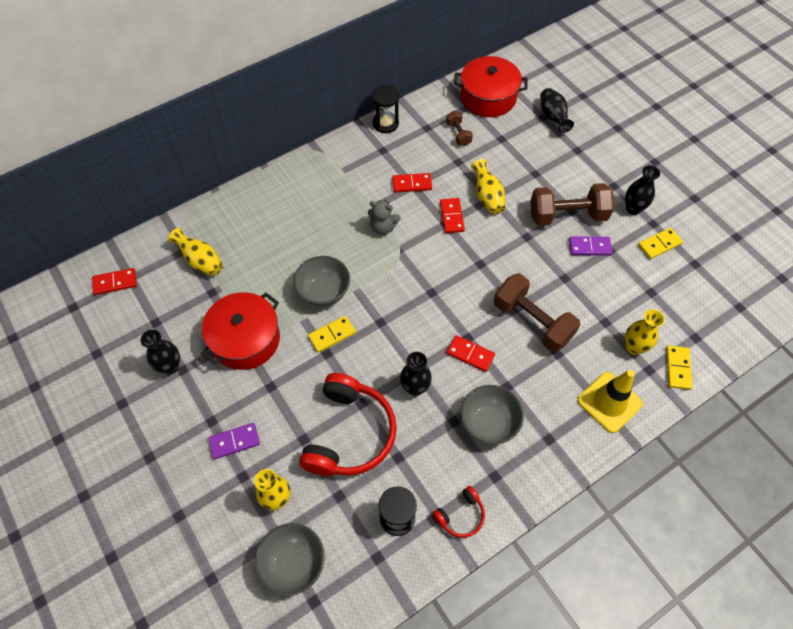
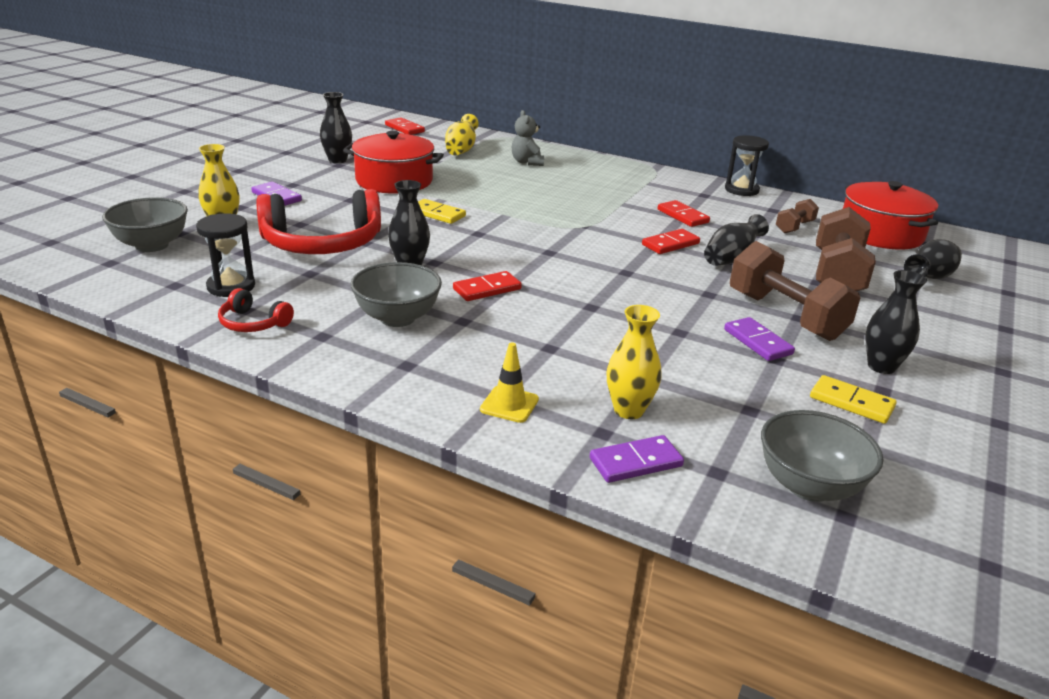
camera: 60 degrees right, 30 degrees down
grey bowl [293,256,350,307] -> grey bowl moved to [761,410,883,502]
grey teddy bear [368,200,401,235] -> grey teddy bear moved to [512,110,544,166]
red domino [447,335,495,372] -> red domino turned 60 degrees clockwise [453,271,522,301]
yellow vase [471,159,505,215] -> black vase [704,214,769,266]
brown dumbbell [494,273,580,352] -> brown dumbbell moved to [816,207,876,291]
yellow traffic cone [577,370,643,433] -> yellow traffic cone [480,342,539,423], size x0.57
yellow domino [666,346,693,390] -> purple domino [590,435,684,483]

